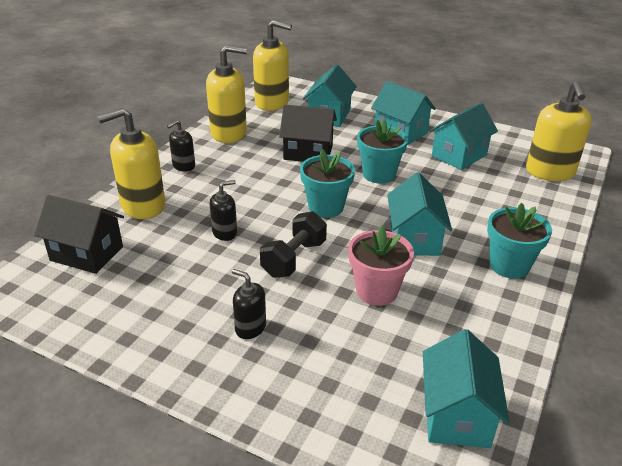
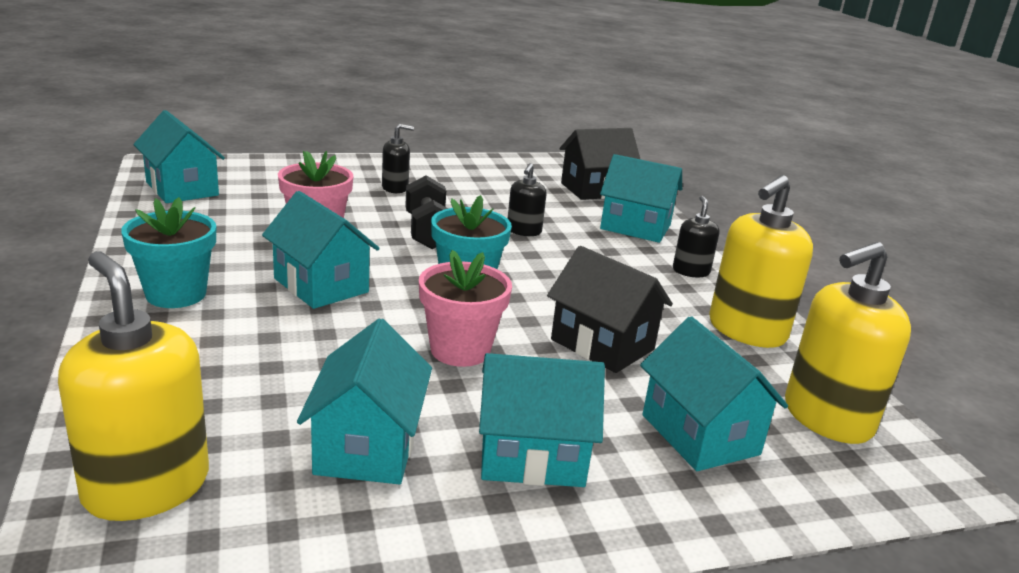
camera: 135 degrees right, 10 degrees down
yellow soap dispenser [97,108,165,219] -> turquoise house [600,154,682,243]
black house [279,105,337,162] -> black house turned 75 degrees clockwise [547,246,673,373]
turquoise flower pot [357,120,408,184] -> pink flower pot [419,250,512,367]

